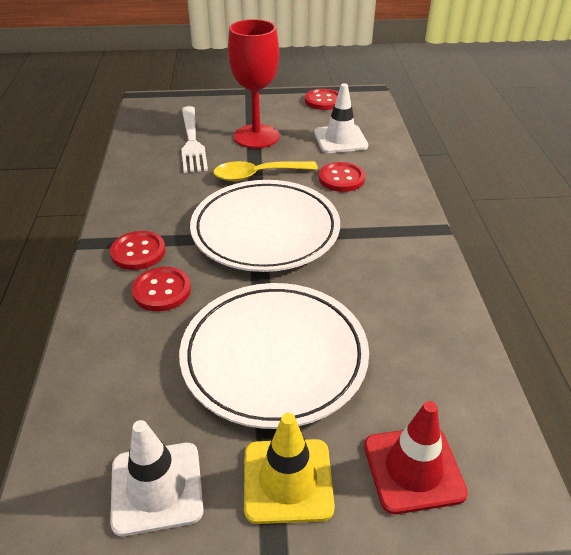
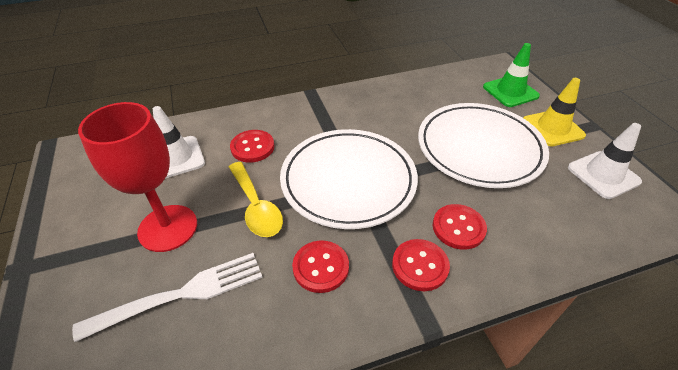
camera: 105 degrees left, 5 degrees up
red button [305,89,339,110] -> red button moved to [292,241,349,293]
red traffic cone [364,401,468,514] -> green traffic cone [483,43,540,107]

